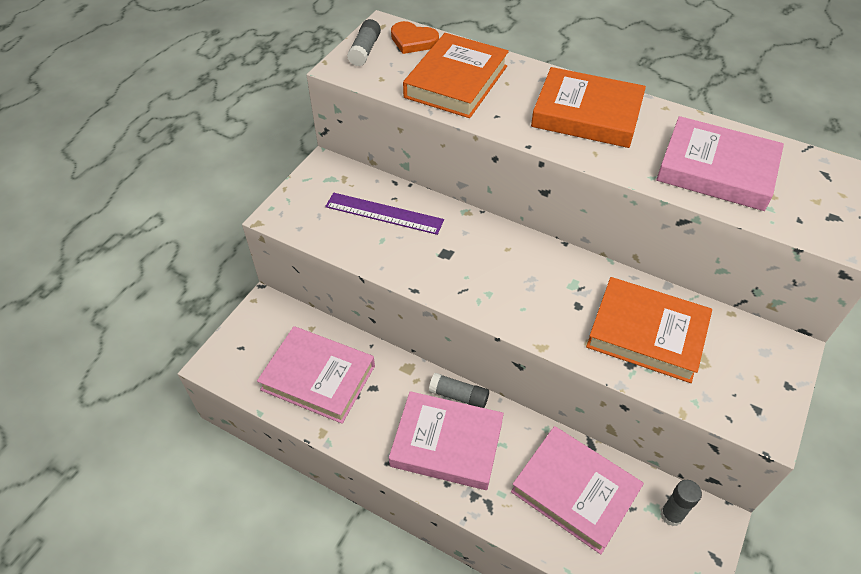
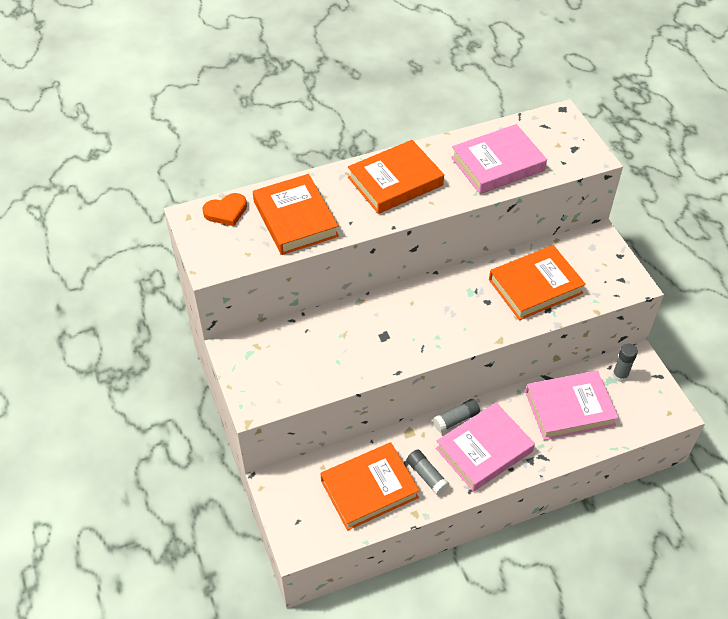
camera: 50 degrees left, 0 degrees up
pink book [257,326,375,424] -> orange book [320,442,420,531]
purple ruler [325,193,444,235] -> none
grey glue stick [347,19,381,67] -> grey glue stick moved to [407,450,449,496]

